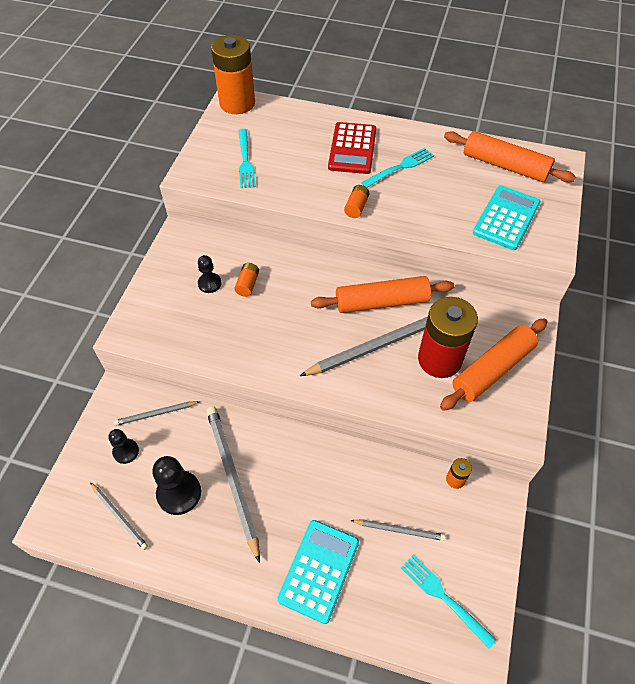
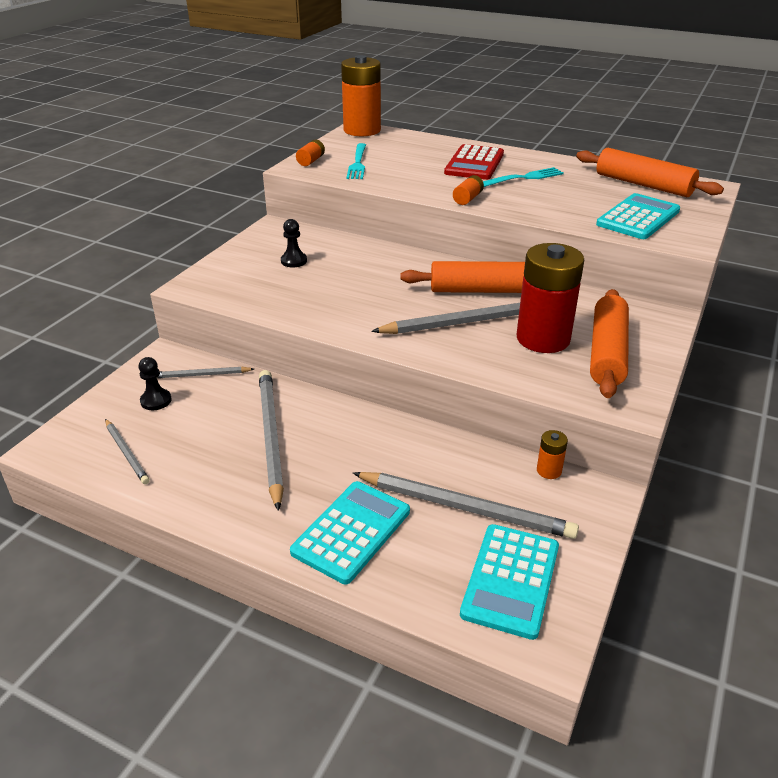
camera: 10 degrees right, 20 degrees down
black pawn [152,456,201,515] -> none
orange battery [234,263,259,297] -> orange battery moved to [296,139,325,166]
grey pencil [350,519,446,541] -> grey pencil [353,472,579,539], size x1.86
turquoise fork [401,555,496,649] -> turquoise calculator [460,524,559,640]
orange rolling pin [440,318,547,411] -> orange rolling pin turned 45 degrees counterclockwise [590,289,629,398]

